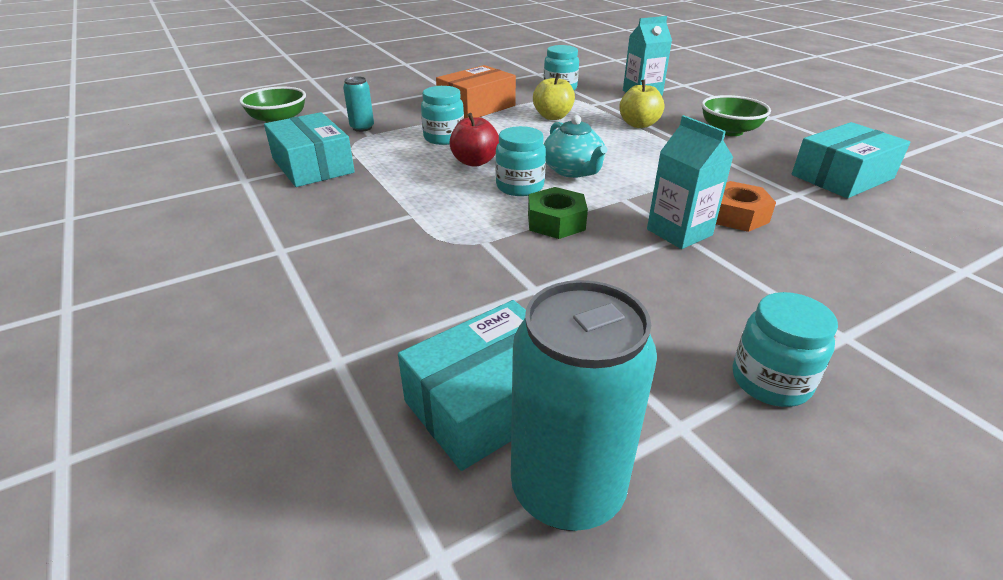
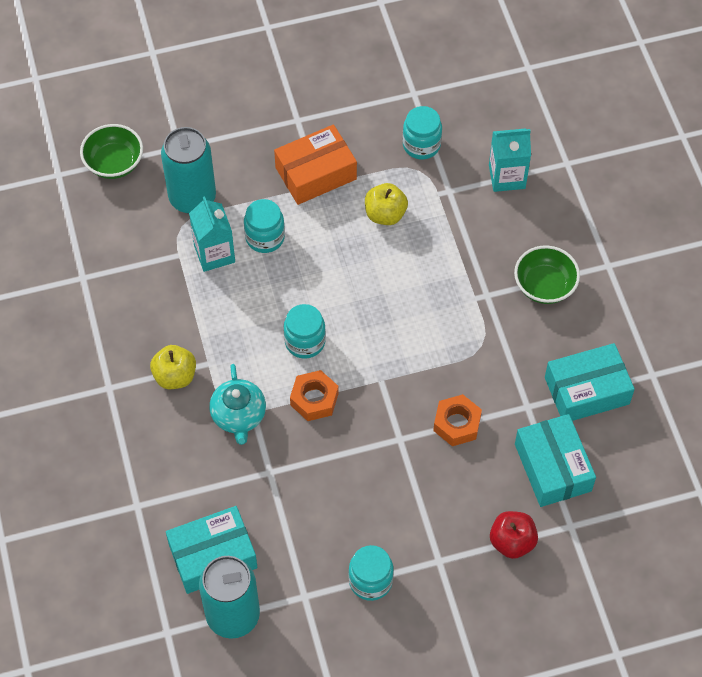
camera: 15 degrees right, 25 degrees up
turquoise box [264,112,355,187] -> turquoise box moved to [515,414,596,507]
turquoise can [343,76,374,132] -> turquoise can [161,127,216,214], size x2.00
red apple [450,113,499,167] -> red apple moved to [490,511,538,559]
green nut [528,187,588,239] -> orange nut [290,370,338,421]
turquoise teapot [544,115,607,178] -> turquoise teapot moved to [209,364,266,445]
yellow apple [619,79,664,128] -> yellow apple moved to [150,345,196,389]
turquoise carton [647,115,733,249] -> turquoise carton moved to [189,196,235,272]

